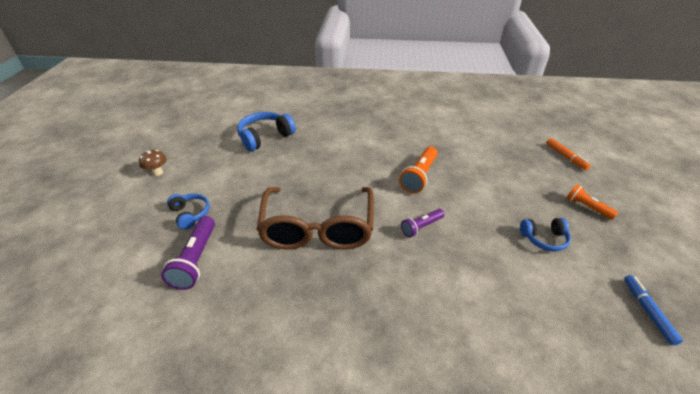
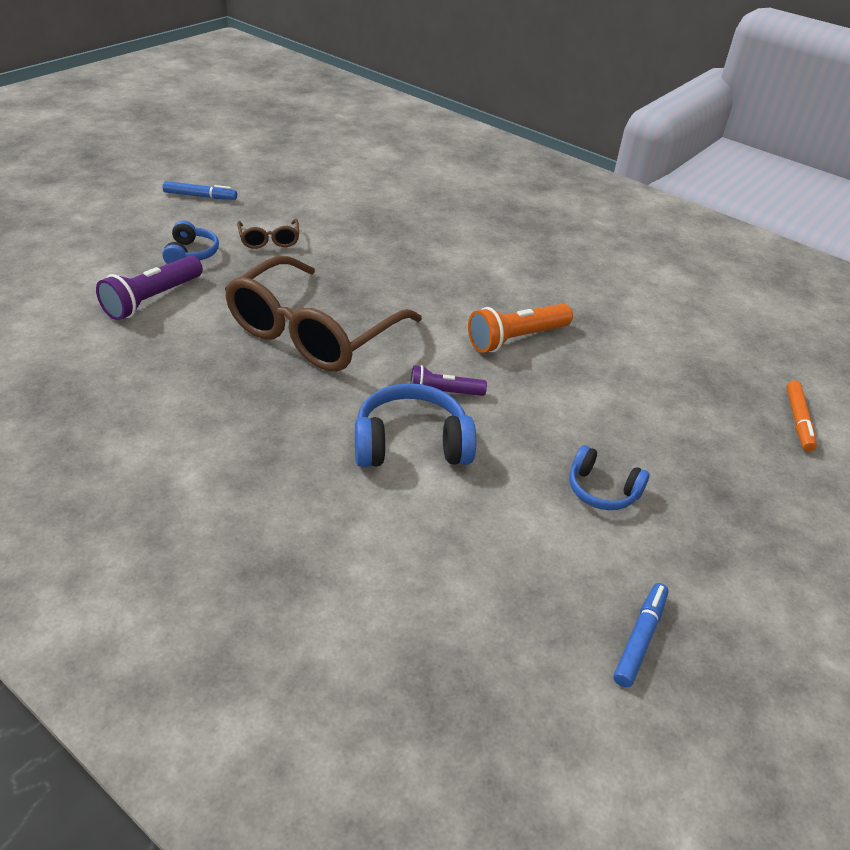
camera: 30 degrees right, 0 degrees up
brown mushroom [139,150,167,176] -> blue marker [163,181,237,200]
blue headphones [237,112,296,151] -> blue headphones moved to [355,383,476,467]
orange flashlight [566,184,618,220] -> none
none -> brown glasses [237,219,299,249]

